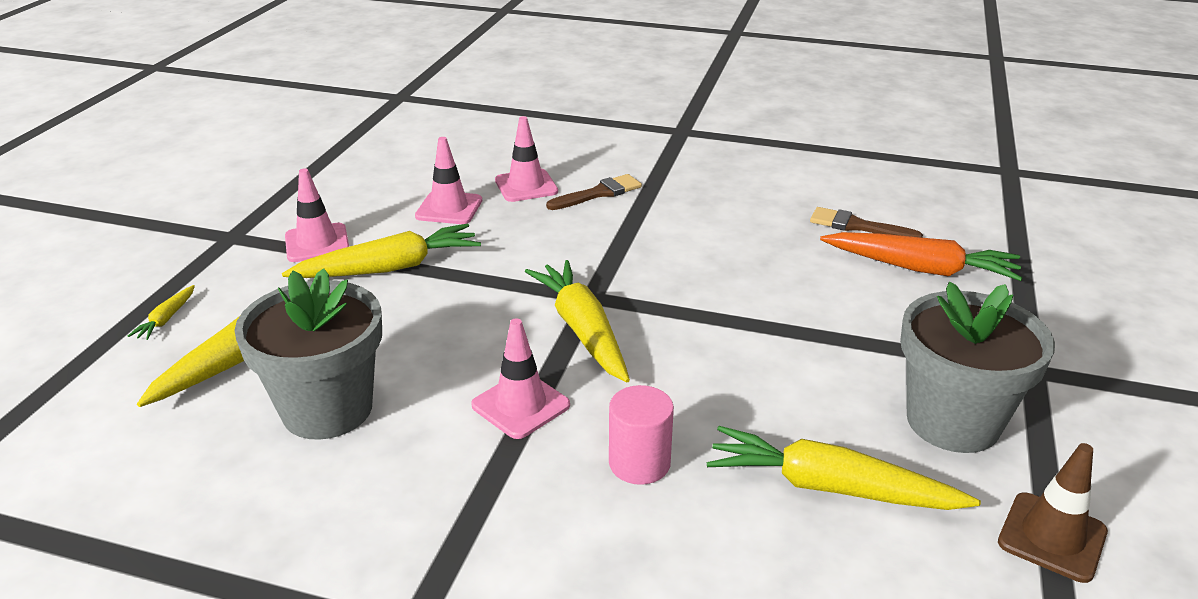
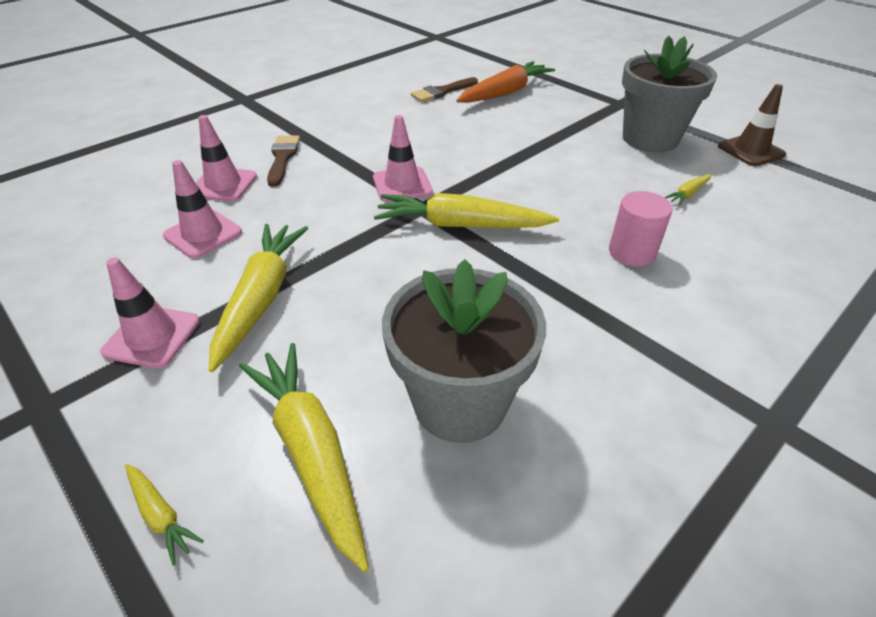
camera: 60 degrees left, 10 degrees up
pink traffic cone [471,318,570,439] -> pink traffic cone moved to [373,115,433,202]
yellow carrot [707,426,981,510] -> yellow carrot [664,174,712,206], size x0.45

